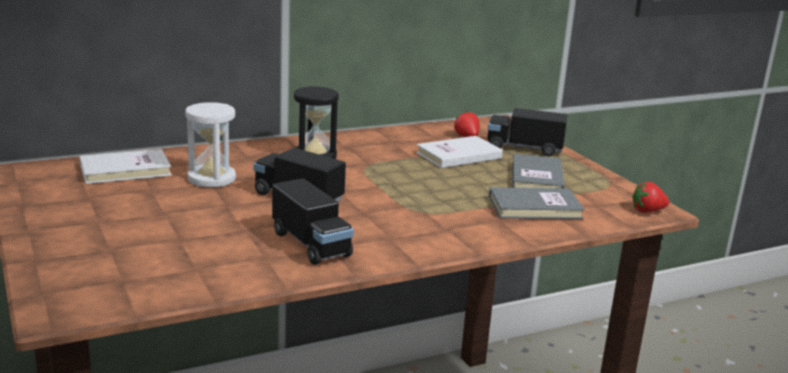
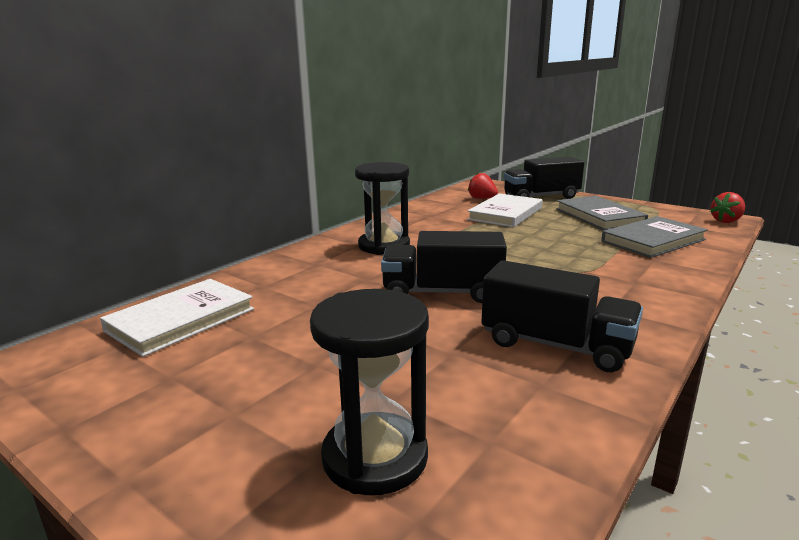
camera: 25 degrees left, 0 degrees up
white hourglass [185,102,236,187] -> none
none -> black hourglass [310,289,429,495]

